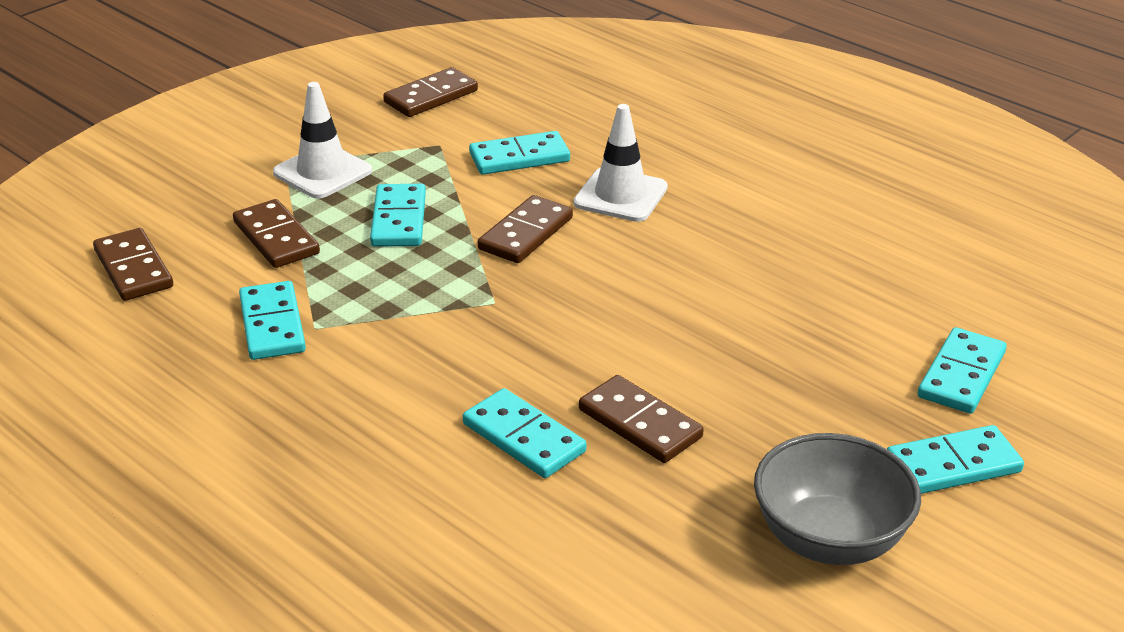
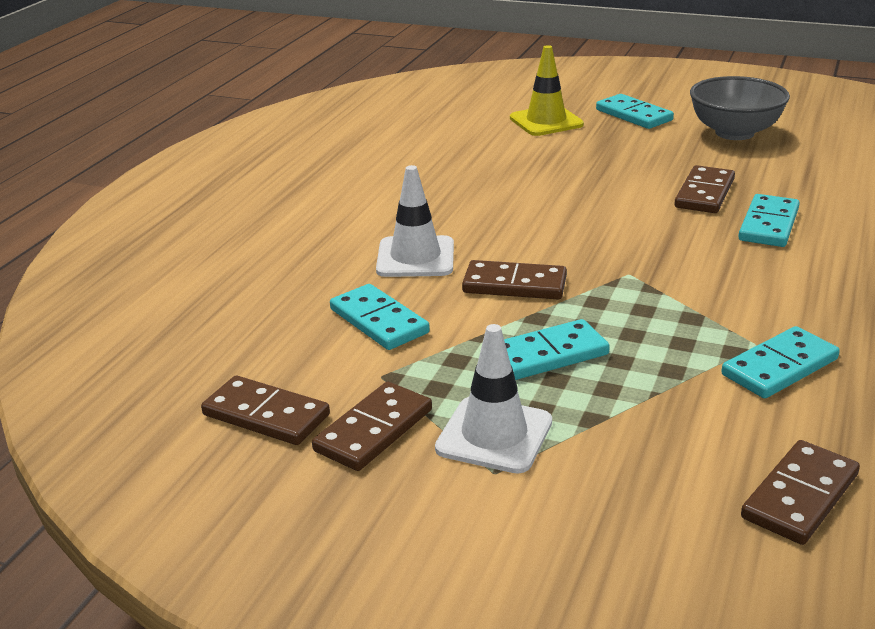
camera: 110 degrees left, 5 degrees down
brown domino [233,199,320,268] -> brown domino moved to [312,382,432,471]
turquoise domino [918,327,1007,414] -> yellow traffic cone [510,45,584,136]

